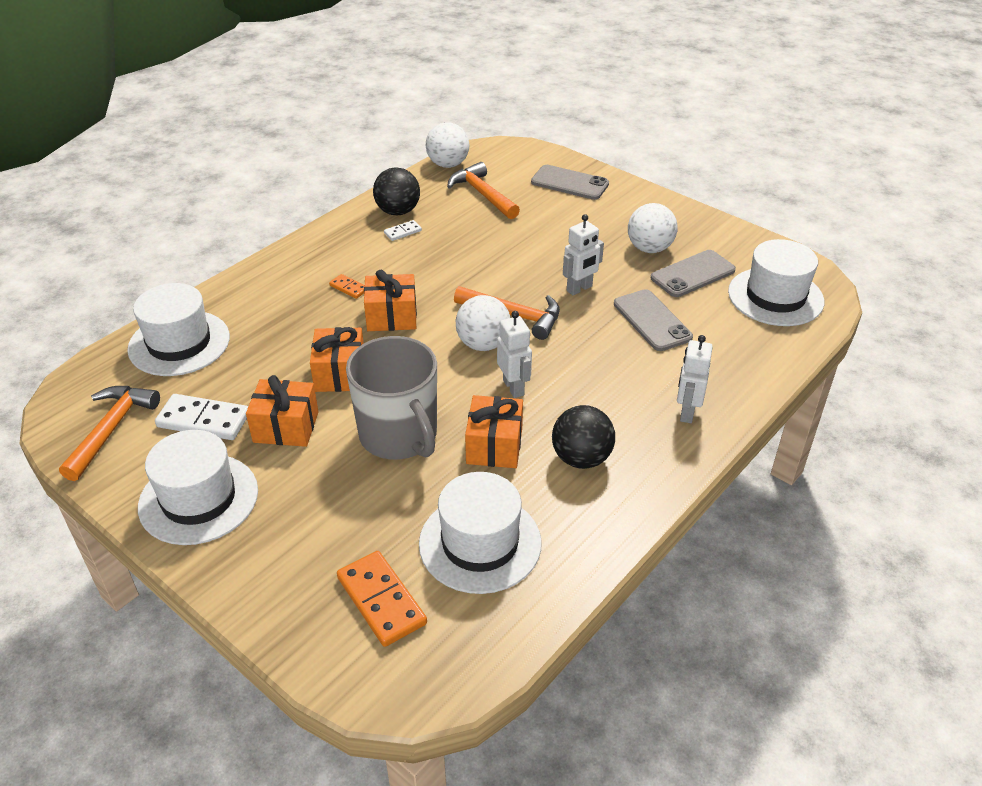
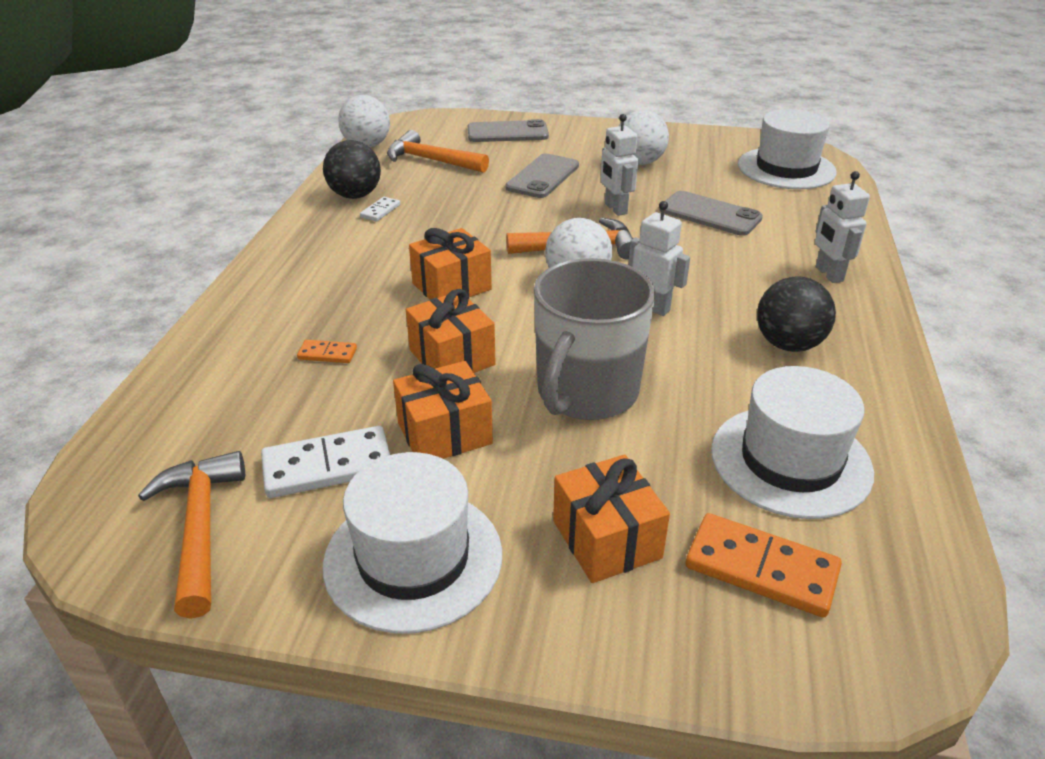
camera: 30 degrees left, 5 degrees down
white hat [127,283,230,376] -> none
orange domino [329,274,365,299] -> orange domino moved to [297,340,357,363]
grey mug [346,336,437,460] -> grey mug turned 90 degrees clockwise [534,258,655,420]
orange gift [465,395,523,468] -> orange gift moved to [553,454,670,583]
white robot [563,214,604,295] -> white robot turned 135 degrees clockwise [600,114,638,216]
grey phone [651,250,736,297] -> grey phone moved to [505,154,579,198]

